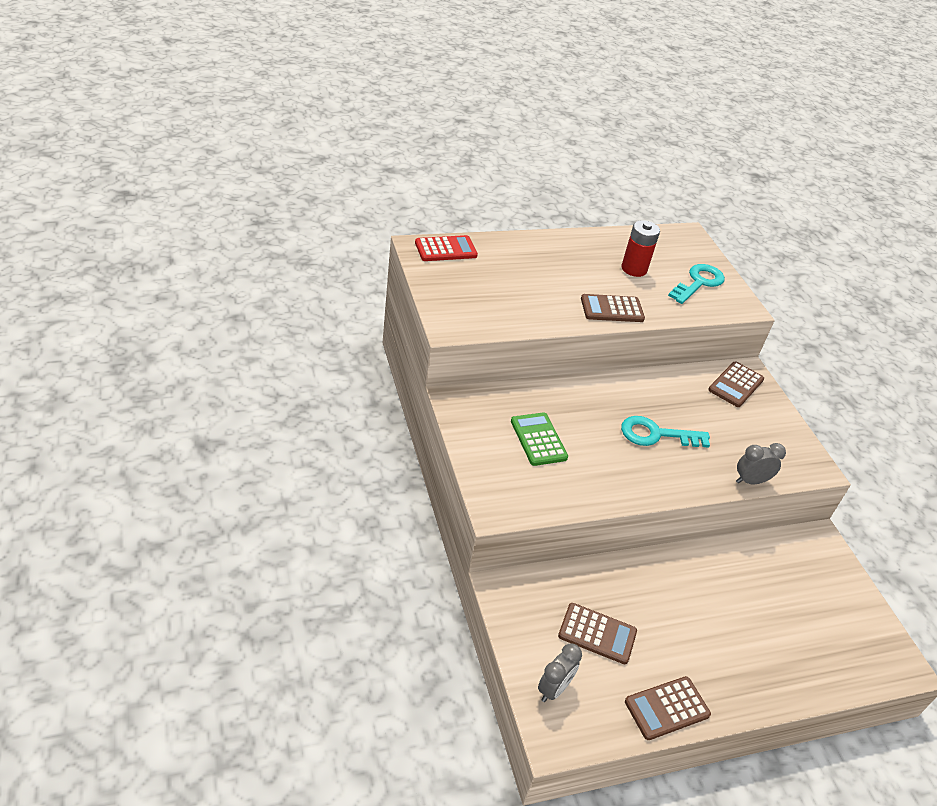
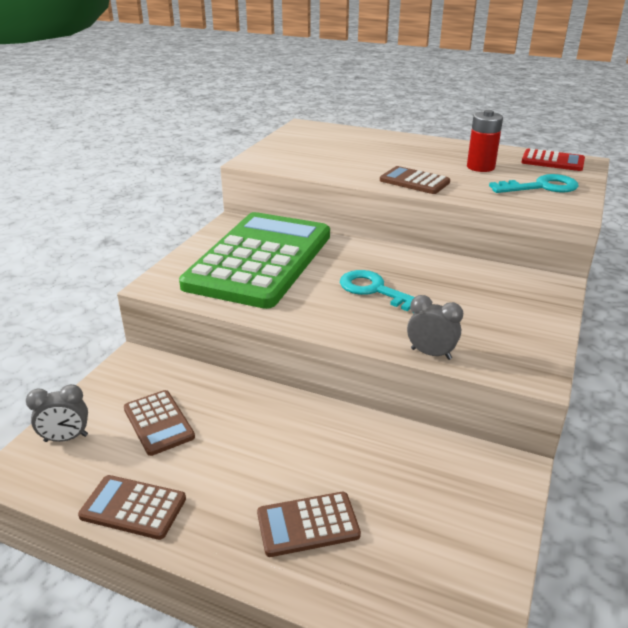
camera: 45 degrees right, 10 degrees down
red calculator [415,235,478,261] -> red calculator moved to [521,148,585,171]
green calculator [511,412,568,466] -> green calculator [179,212,330,309], size x2.46
brown calculator [708,361,764,407] -> brown calculator moved to [257,492,361,557]

